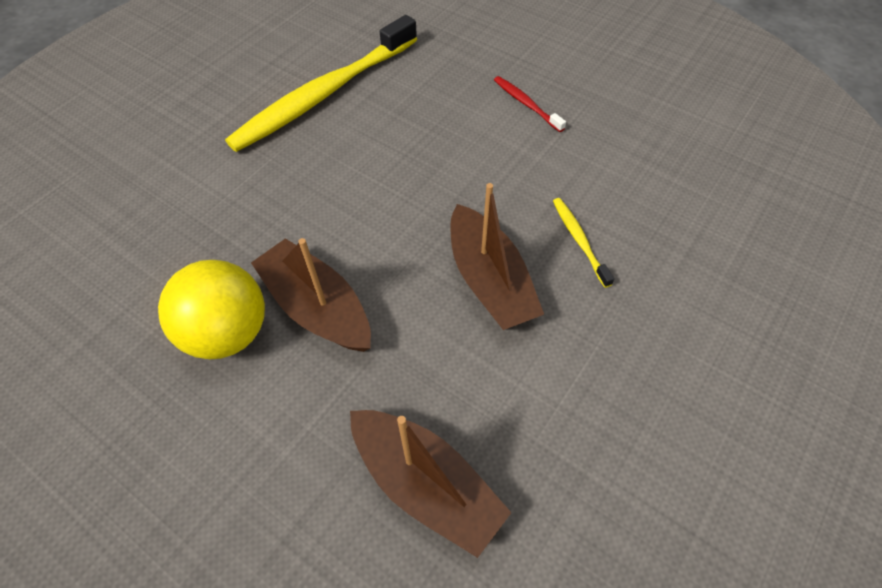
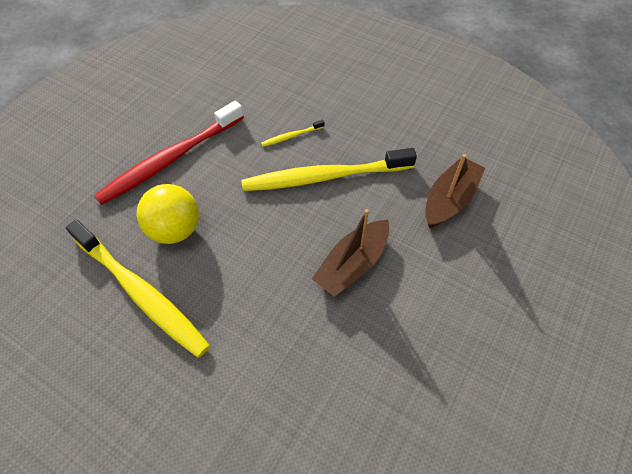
camera: 95 degrees left, 0 degrees up
yellow ball [158,260,265,359] -> yellow ball moved to [137,184,199,244]
brown boat [450,183,544,330] -> yellow toothbrush [241,148,417,191]
red toothbrush [494,76,566,132] -> red toothbrush [94,101,244,205], size x2.44

